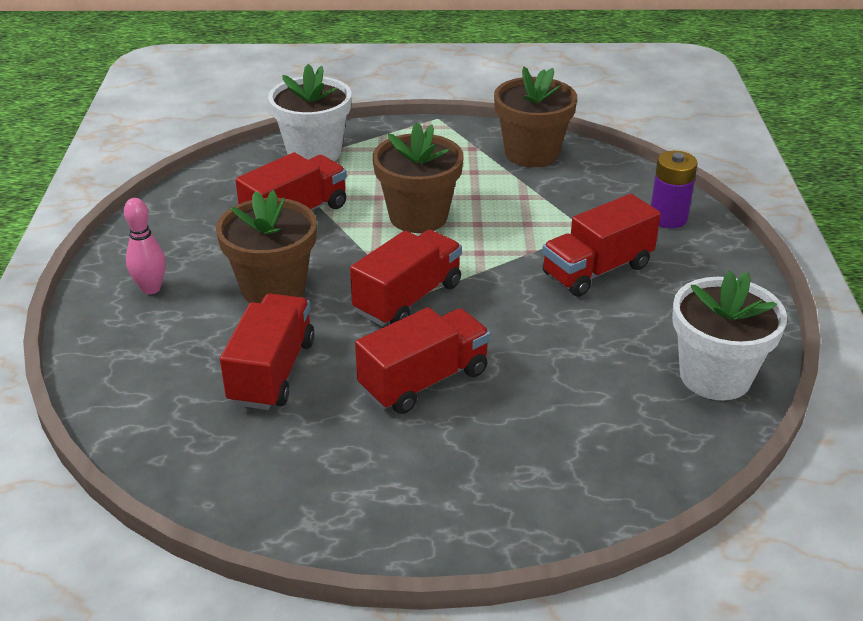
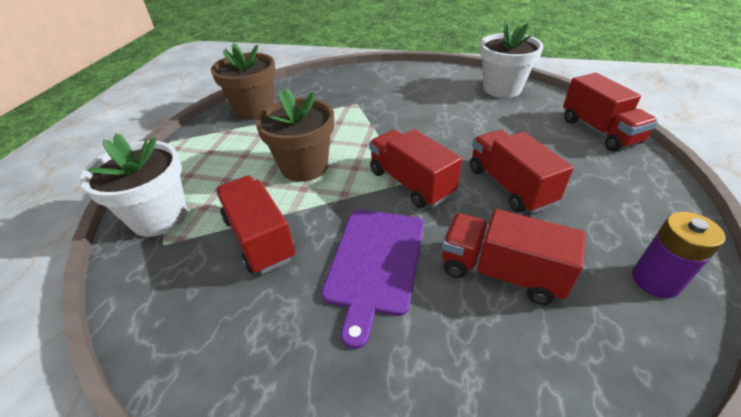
camera: 75 degrees left, 5 degrees up
pink bowling pin [124,198,166,294] -> none
brown flower pot [216,190,317,303] -> purple cutting board [321,210,424,349]
red truck [542,194,661,297] -> red truck moved to [563,73,658,151]
purple battery [651,151,698,228] -> purple battery moved to [632,212,725,298]

